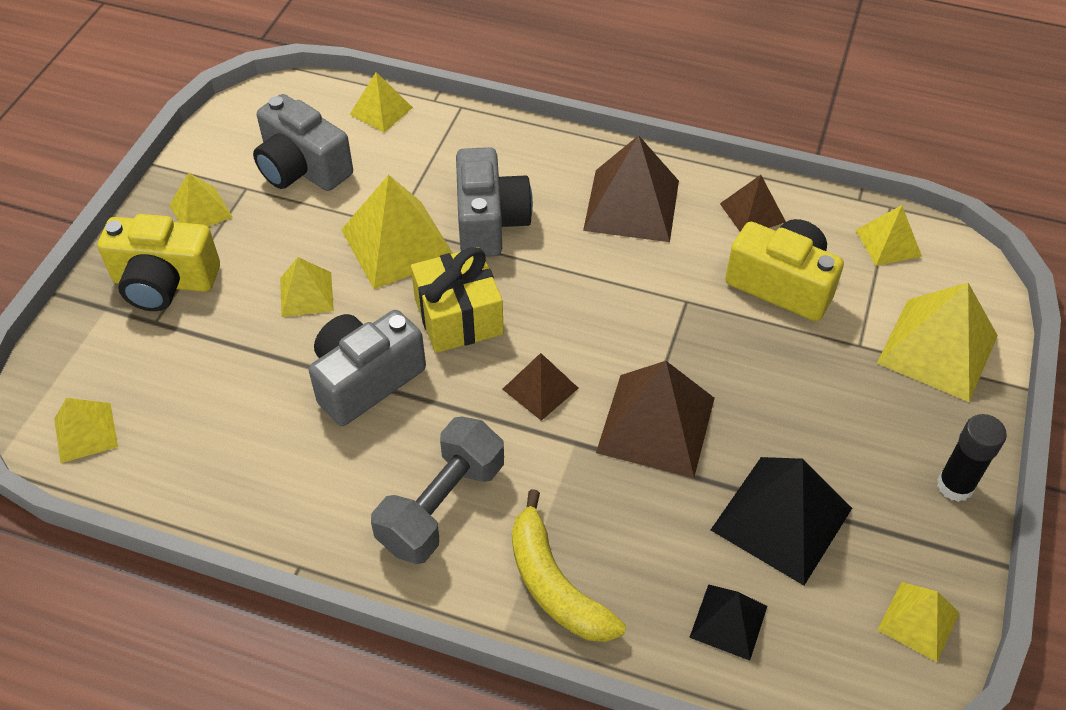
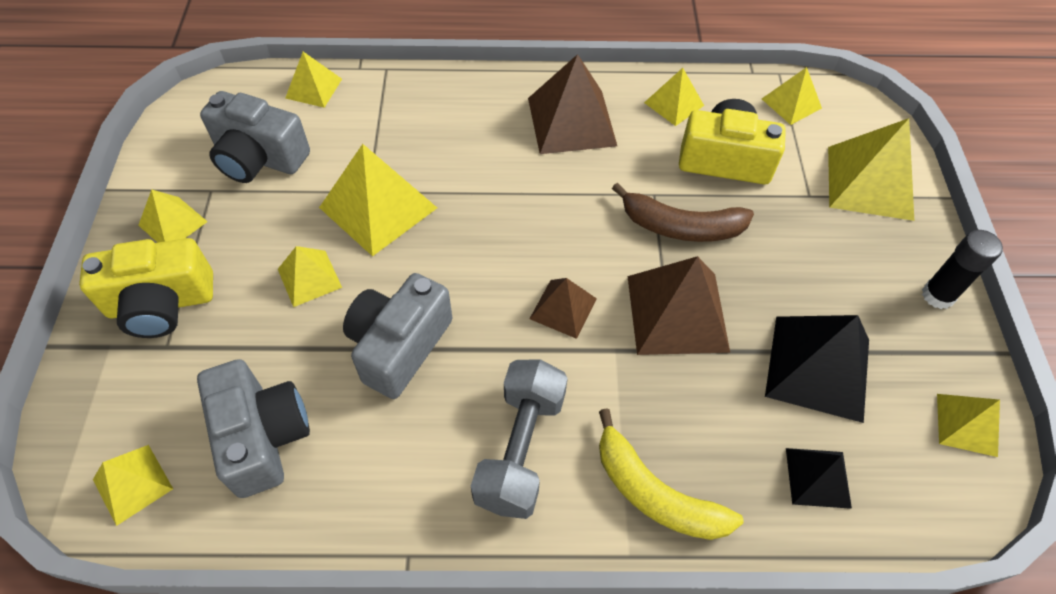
camera: 20 degrees left, 5 degrees up
yellow gift [411,247,504,353] -> none
grey camera [456,147,533,257] -> grey camera moved to [197,359,310,498]
brown pyramid [720,175,786,232] -> yellow pyramid [644,68,704,126]
none -> brown banana [612,183,754,242]

